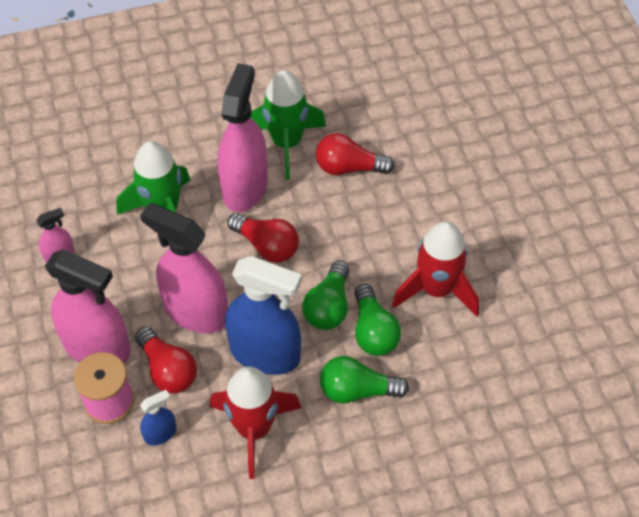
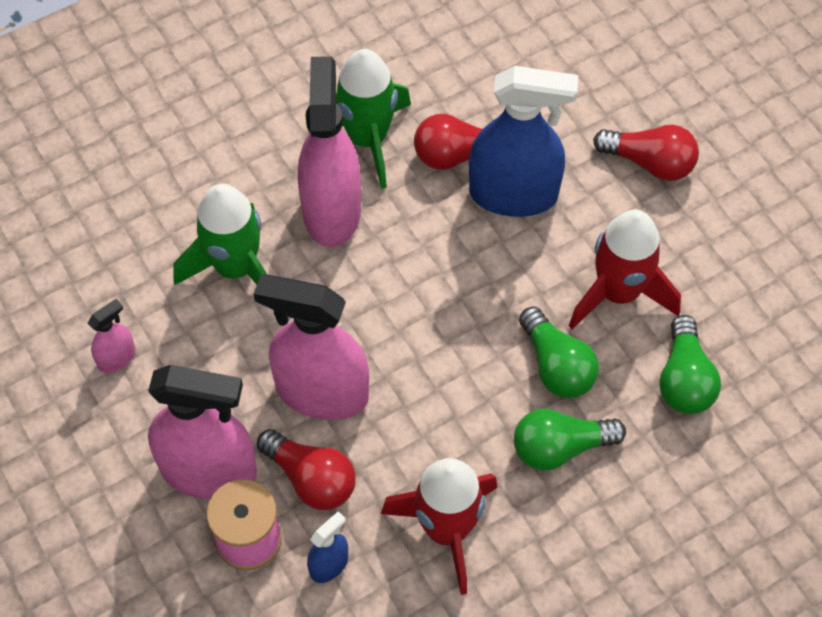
camera: 15 degrees left, 5 degrees up
blue spray bottle [225,256,302,375] -> blue spray bottle moved to [469,66,578,217]
red light bulb [227,213,299,263] -> red light bulb moved to [593,125,699,181]
green light bulb [302,260,350,330] -> green light bulb moved to [659,315,721,414]

